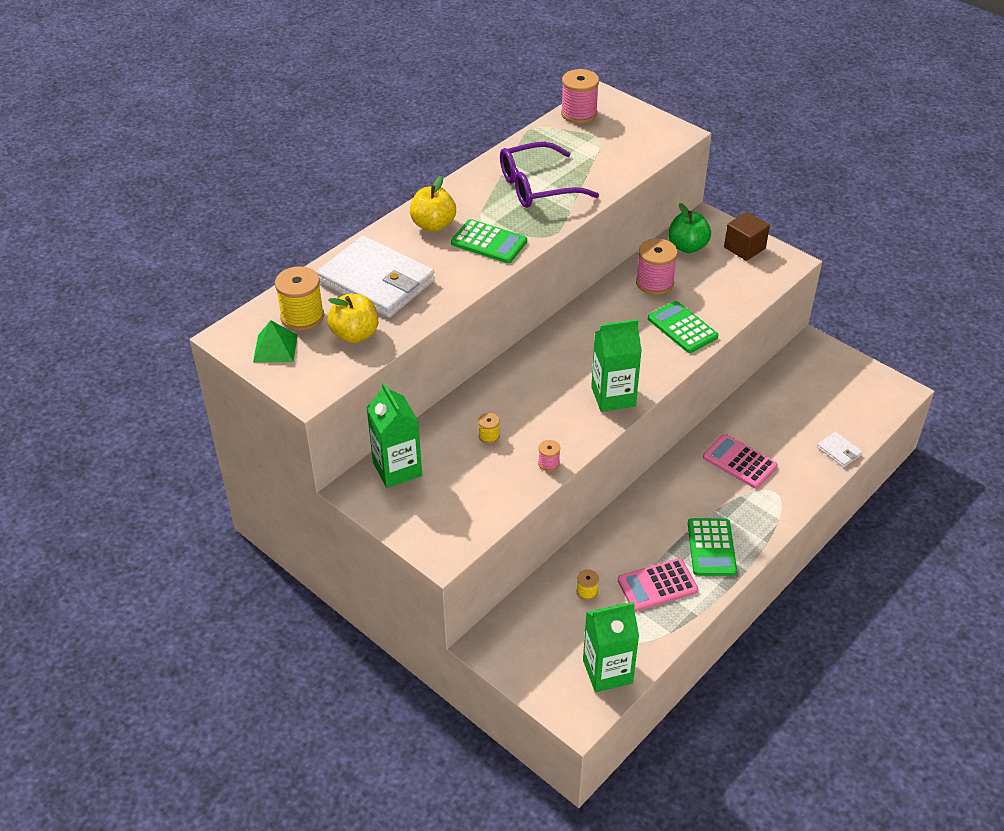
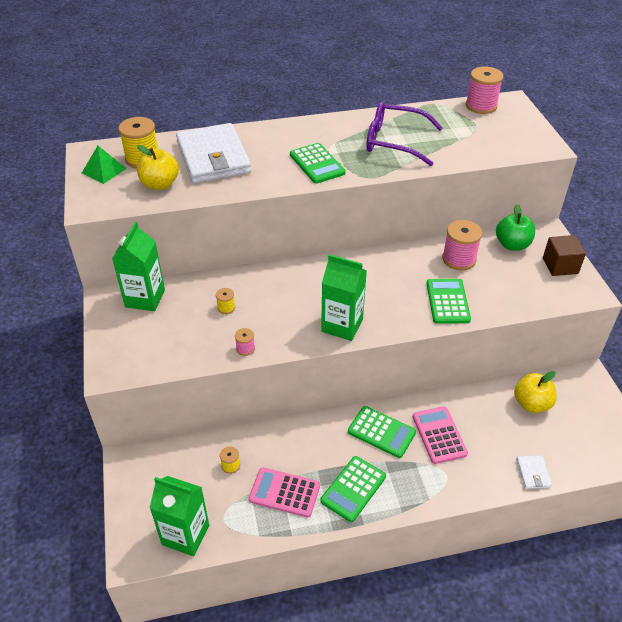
camera: 35 degrees right, 0 degrees up
yellow apple [410,176,456,232] -> yellow apple moved to [514,371,557,413]
none -> green calculator [348,406,416,458]

